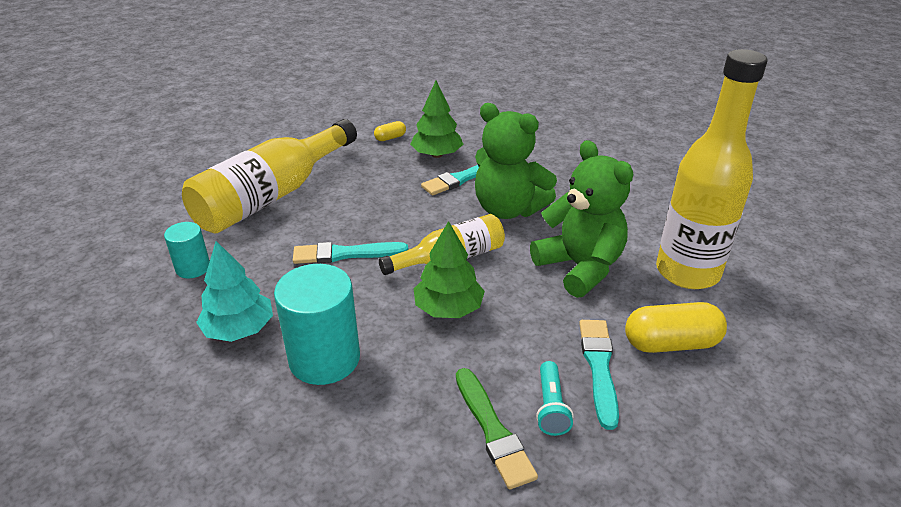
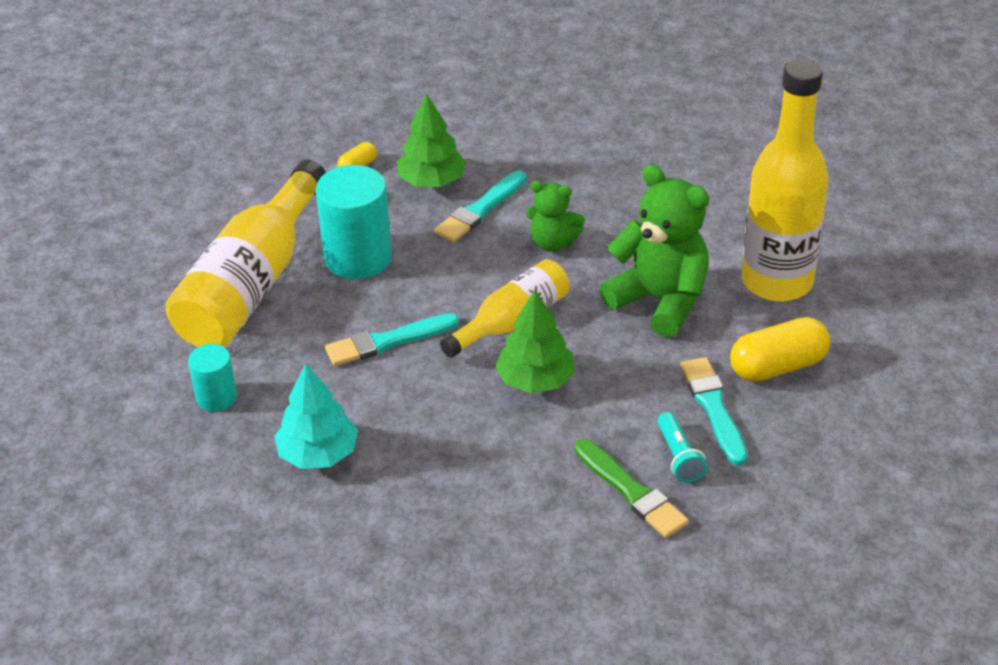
camera: 15 degrees left, 5 degrees up
turquoise cylinder [274,264,360,385] -> turquoise cylinder moved to [316,165,392,279]
green teddy bear [475,103,557,219] -> green teddy bear [526,181,585,252], size x0.57

